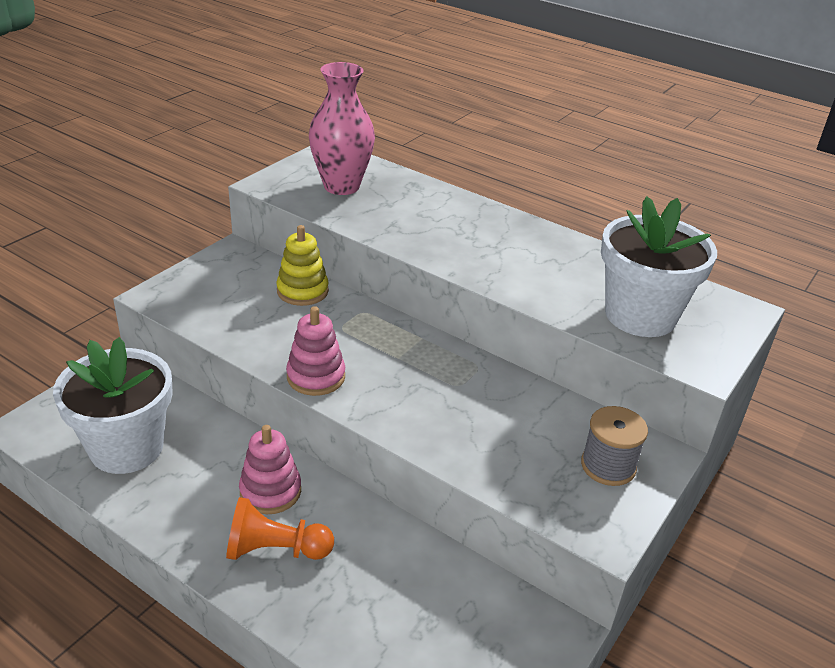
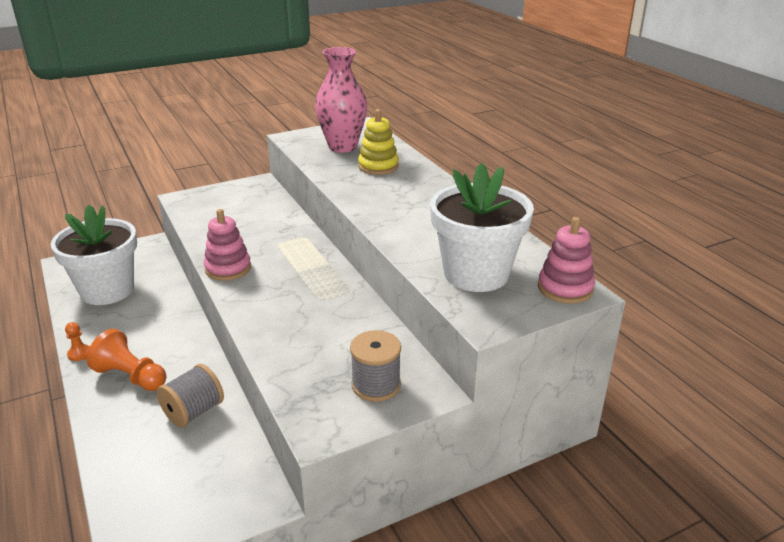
camera: 30 degrees right, 5 degrees down
pink stacking toy [239,425,301,514] -> pink stacking toy moved to [538,217,595,304]
yellow stacking toy [276,225,329,306] -> yellow stacking toy moved to [358,109,399,175]
none -> orange pawn [65,322,90,361]
none -> grey spool [157,364,224,428]

